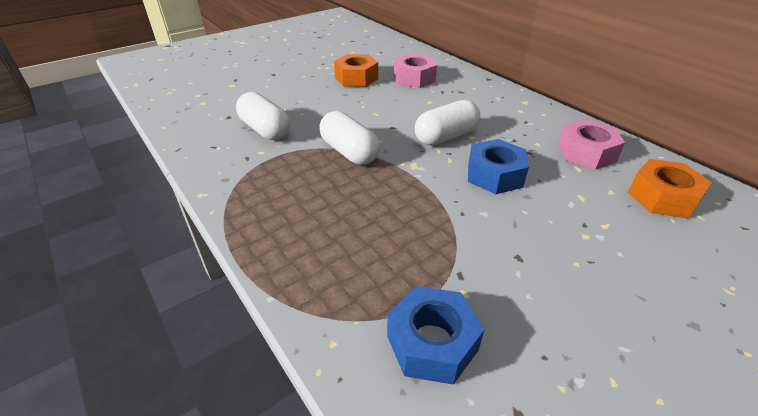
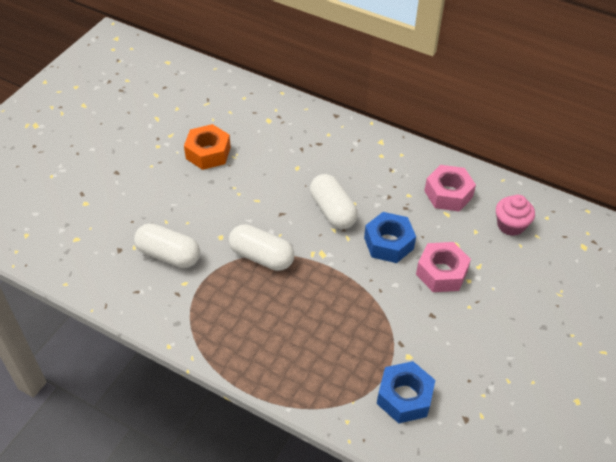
camera: 25 degrees left, 10 degrees up
pink nut [394,54,437,88] -> pink nut moved to [416,242,471,292]
white capsule [415,100,480,145] -> white capsule turned 60 degrees counterclockwise [310,174,358,229]
orange nut [628,159,712,219] -> pink cupcake [496,195,535,236]

